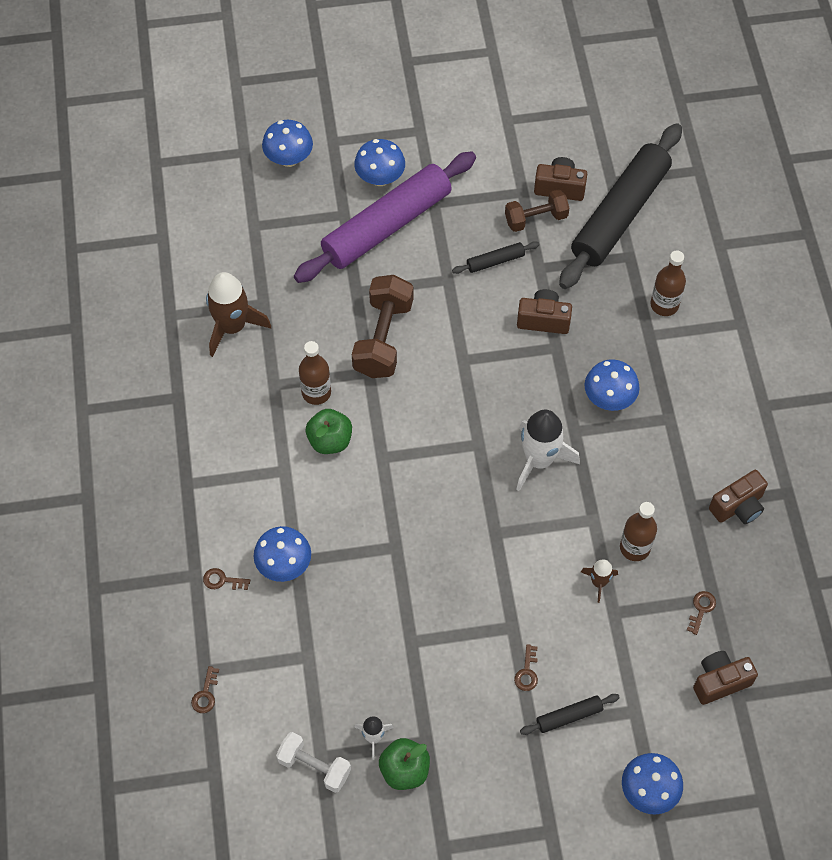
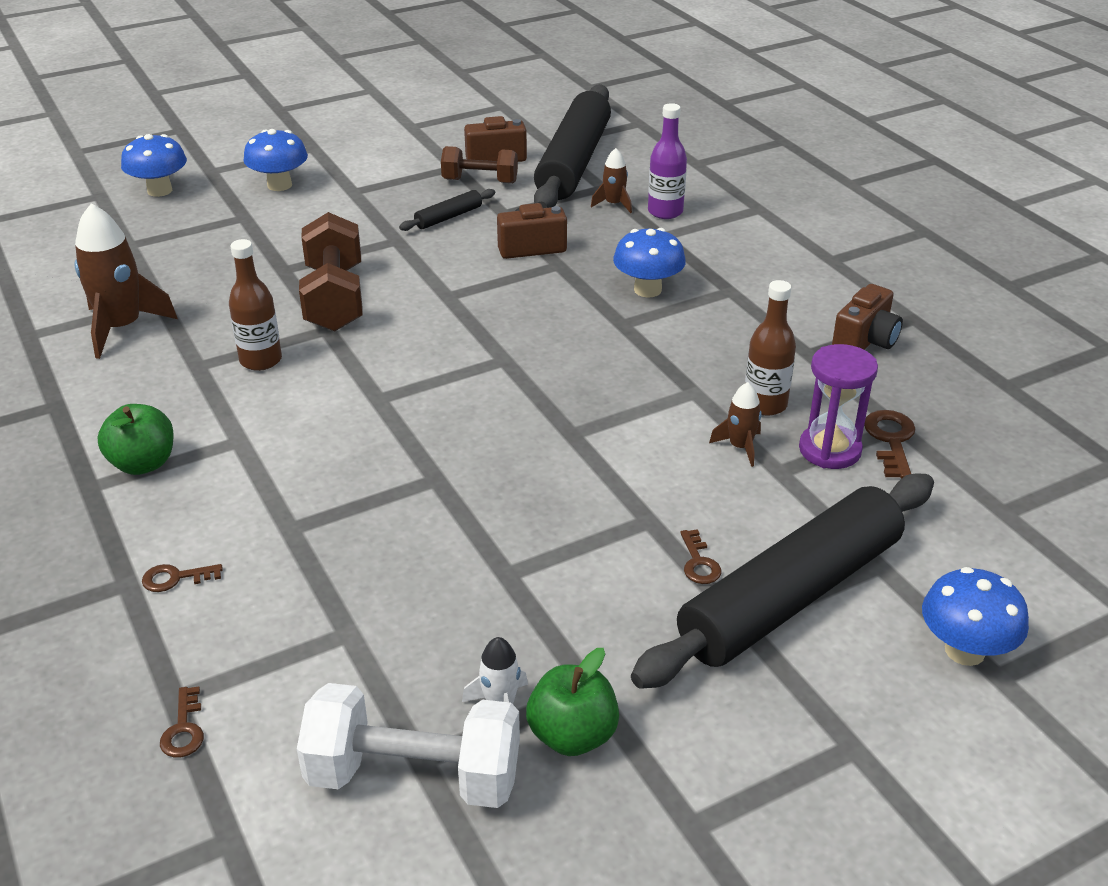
camera: 20 degrees left, 25 degrees down
blue mushroom [253,526,311,582] -> none
white dumbbell [276,732,351,793] -> white dumbbell [297,683,520,808], size x1.57
purple rolling pin [294,151,476,283] -> none
green apple [306,409,352,454] -> green apple moved to [97,404,174,475]
brown dumbbell [505,189,569,232] -> brown dumbbell turned 45 degrees clockwise [441,146,518,183]
white rocket [516,410,580,491] -> none
black rolling pin [520,694,620,735] -> black rolling pin [631,473,934,689], size x2.49
brown bottle [650,250,686,316] -> purple bottle [648,103,687,219]
brown key [687,591,716,635] -> brown key [864,410,915,479], size x1.54
brown camera [693,651,758,705] -> none
none -> brown rocket [591,148,632,213]
none -> purple hourglass [799,344,878,469]

